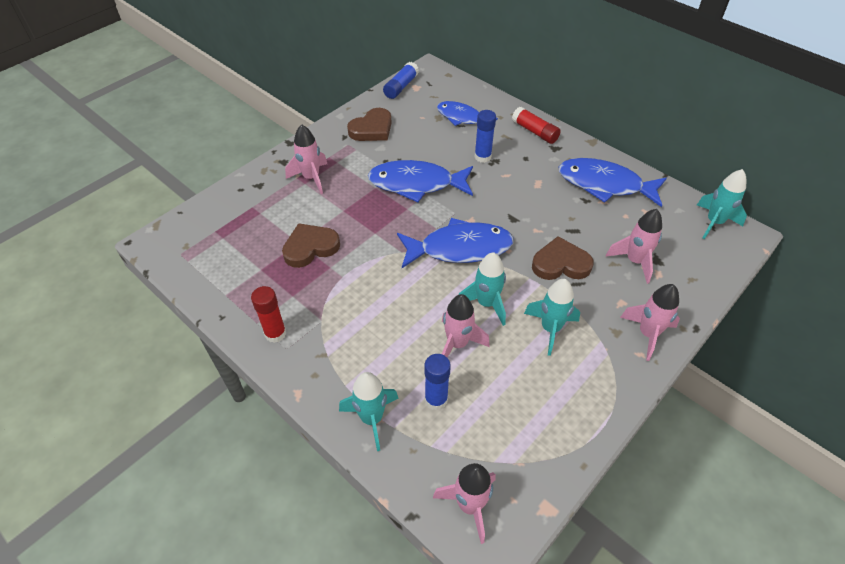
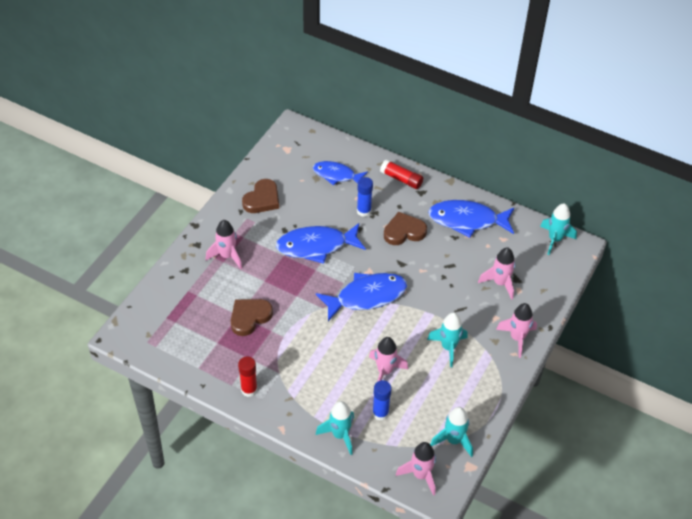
camera: 15 degrees left, 0 degrees up
blue glue stick [383,62,419,99] -> none
turquoise rocket [459,252,506,326] -> turquoise rocket moved to [430,407,473,457]
brown heart [532,236,593,280] -> brown heart moved to [384,212,427,245]

